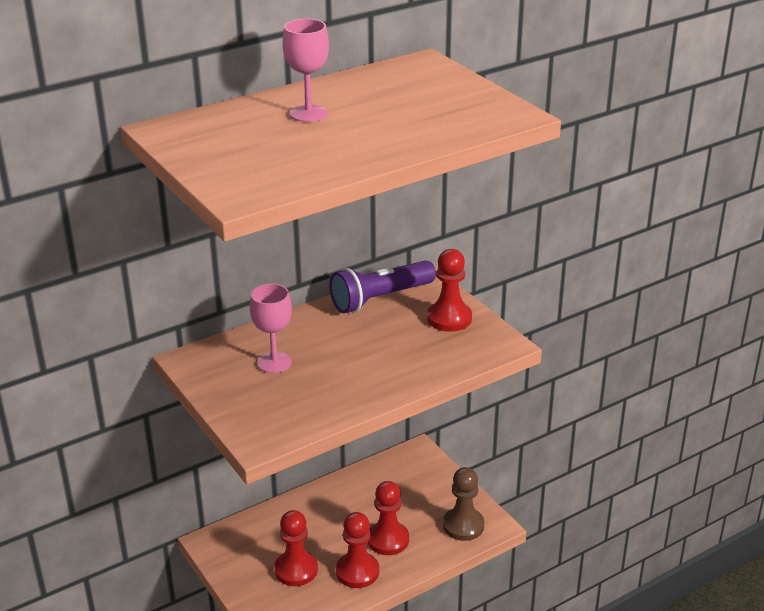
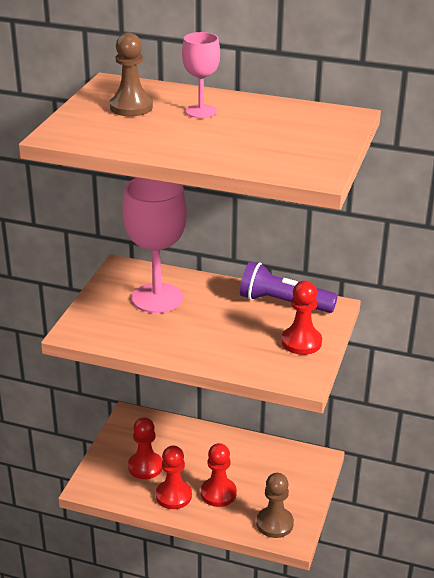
camera: 50 degrees right, 0 degrees up
pink goblet [250,283,292,373] -> pink goblet [122,178,187,313], size x1.86
none -> brown pawn [110,33,153,116]

